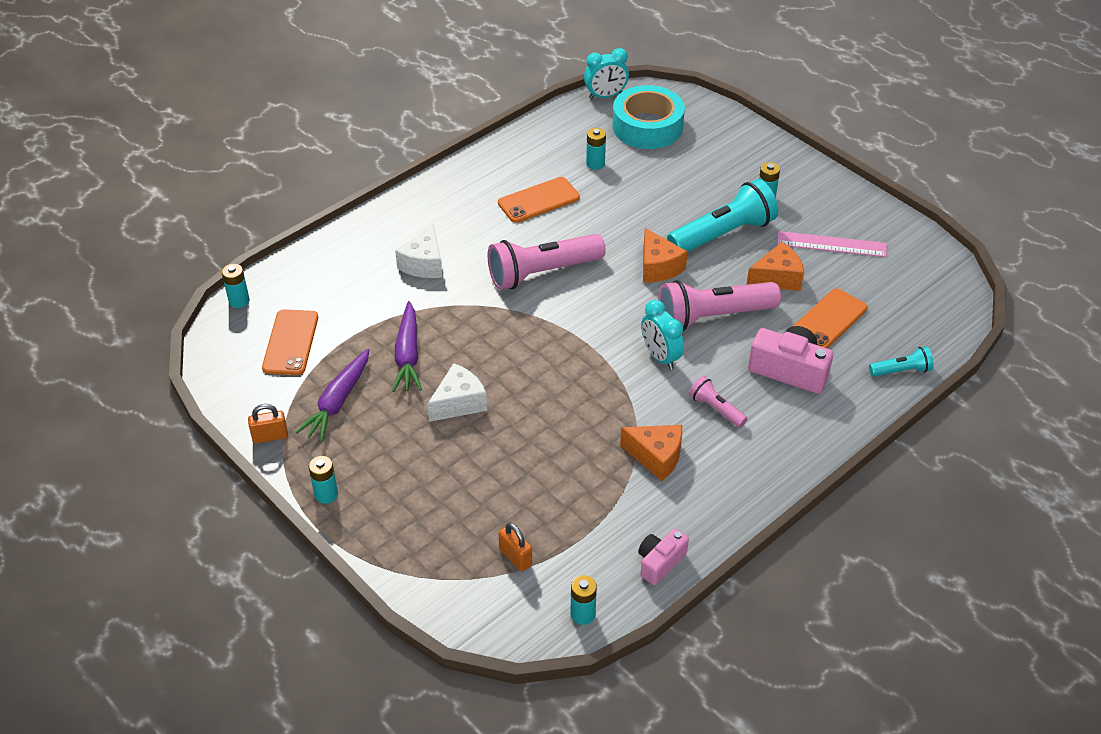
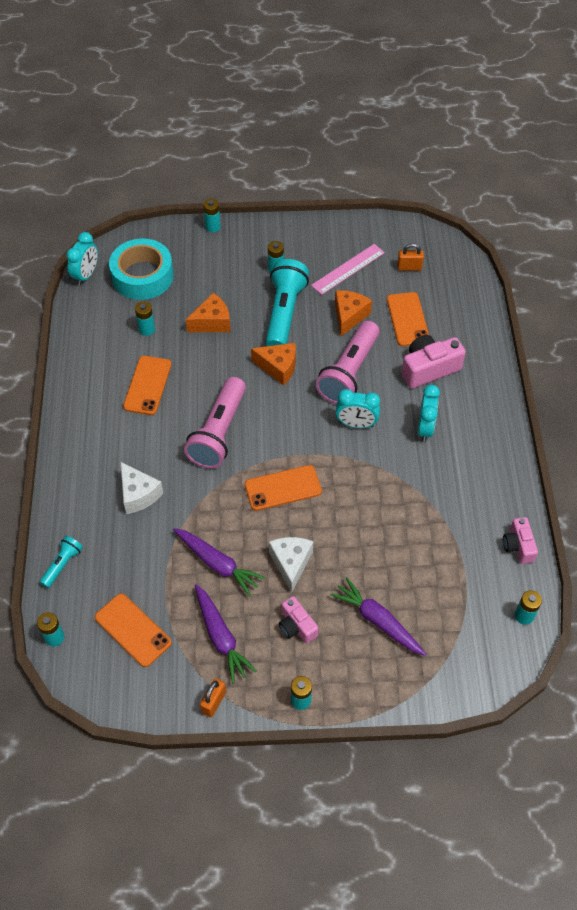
camera: 50 degrees left, 10 degrees up
orange padlock [499,523,532,571] -> orange padlock moved to [397,243,424,271]
orange cheese [620,425,682,481] -> orange cheese moved to [186,293,231,332]
pink flashlight [689,376,747,428] -> turquoise clock [418,385,440,442]
turquoise flashlight [869,347,934,377] -> turquoise flashlight moved to [40,536,83,588]
none -> turquoise battery [203,199,221,232]
none -> orange phone [245,465,322,511]
none -> pink camera [279,596,318,643]
none -> purple carrot [331,577,426,656]

